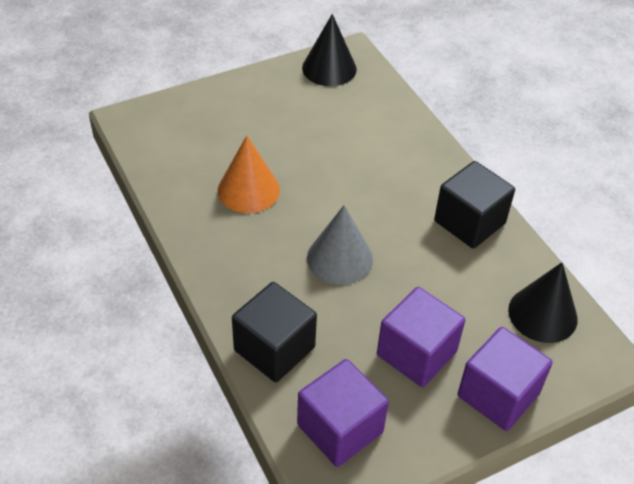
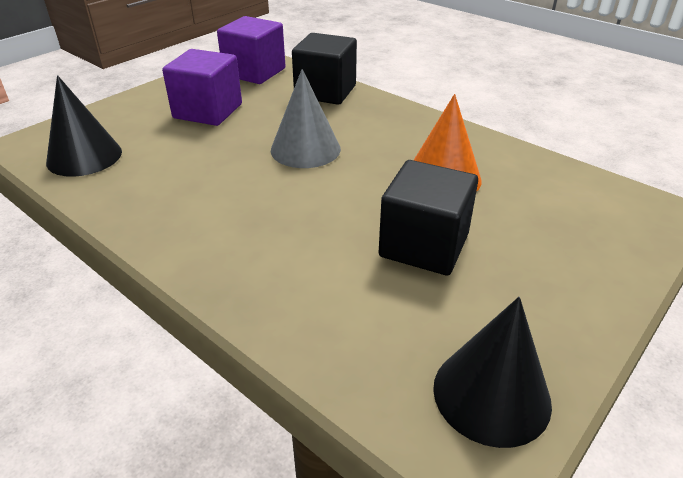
camera: 160 degrees right, 10 degrees down
black cube [434,161,515,249] -> black cube moved to [378,160,478,276]
purple cube [458,327,553,431] -> none

